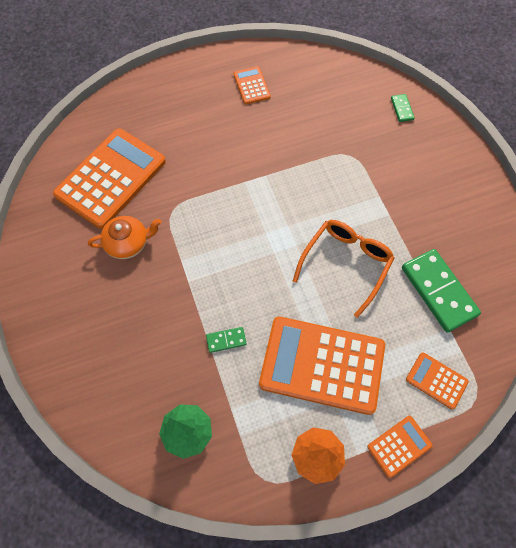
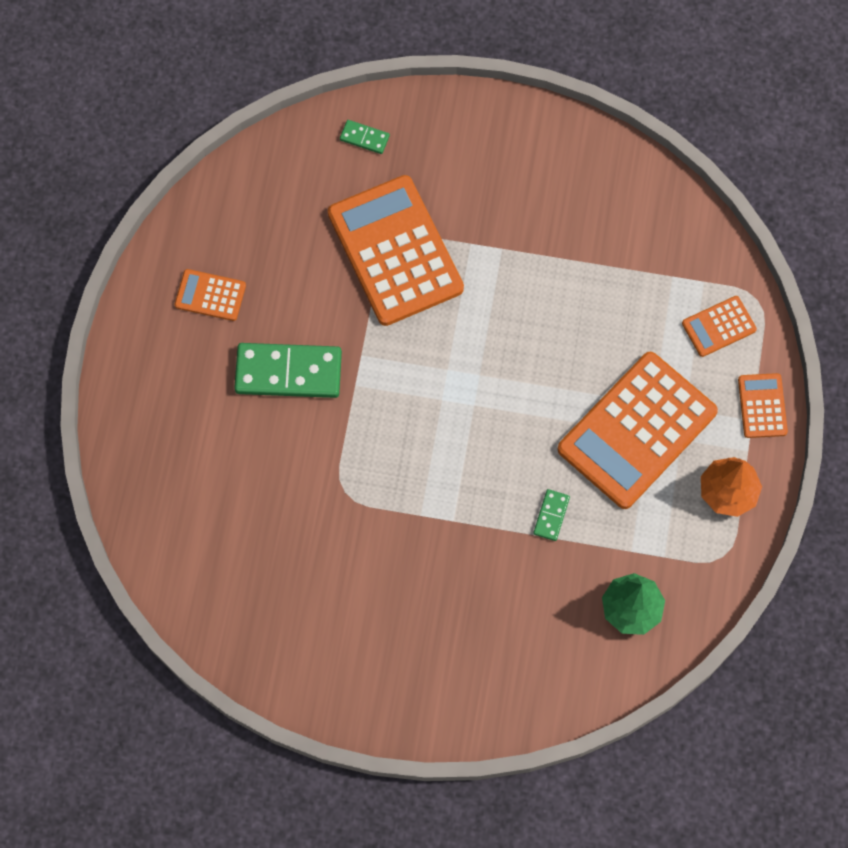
camera: 60 degrees left, 5 degrees up
orange calculator [53,128,166,229] -> orange calculator moved to [328,175,464,326]
orange teapot [88,216,161,259] -> none
orange glasses [293,220,395,318] -> none
green domino [402,249,481,333] -> green domino moved to [234,343,342,398]

